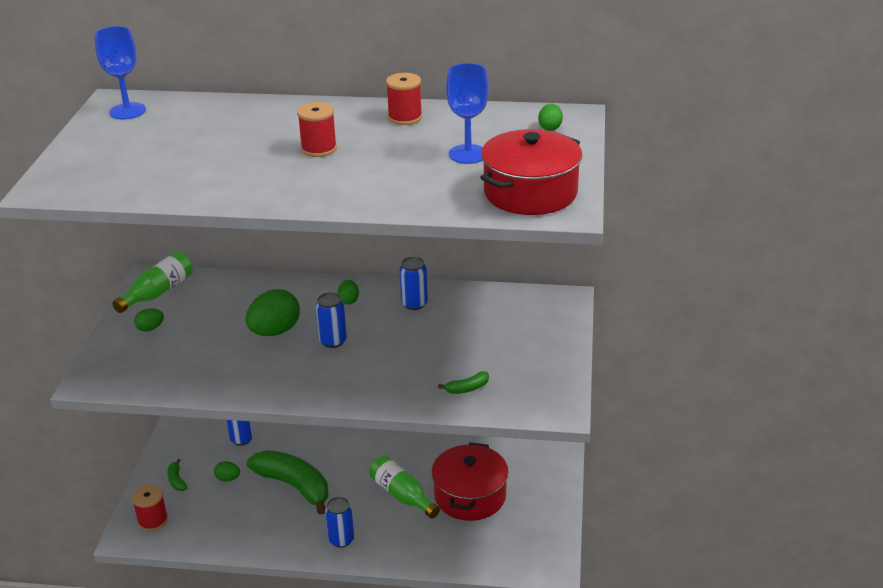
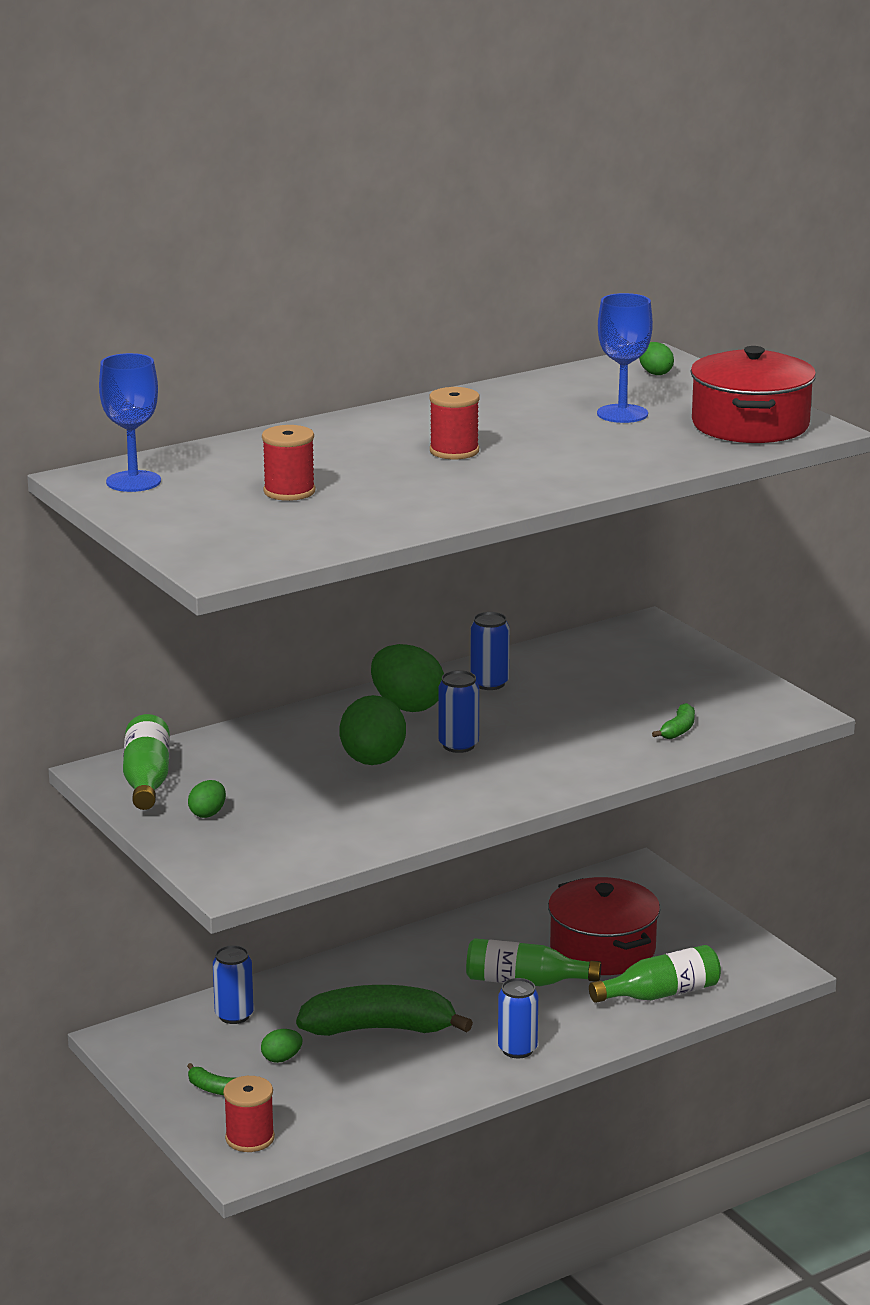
camera: 40 degrees left, 10 degrees down
green egg [338,280,359,304] -> green egg [371,644,444,712], size x2.01
red spool [386,73,422,125] -> red spool moved to [262,425,316,501]
none -> green bottle [589,945,721,1003]

